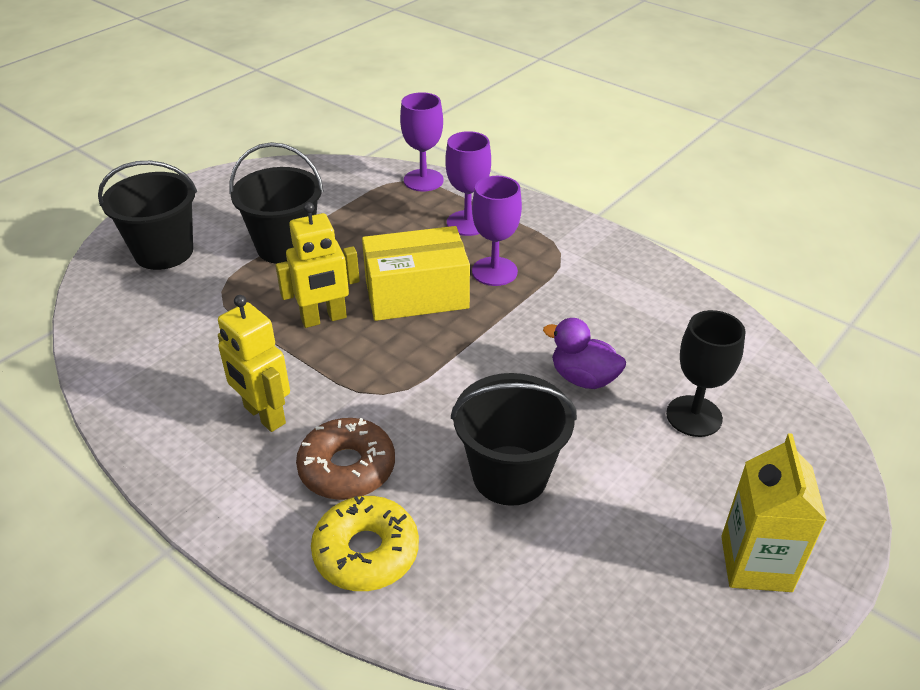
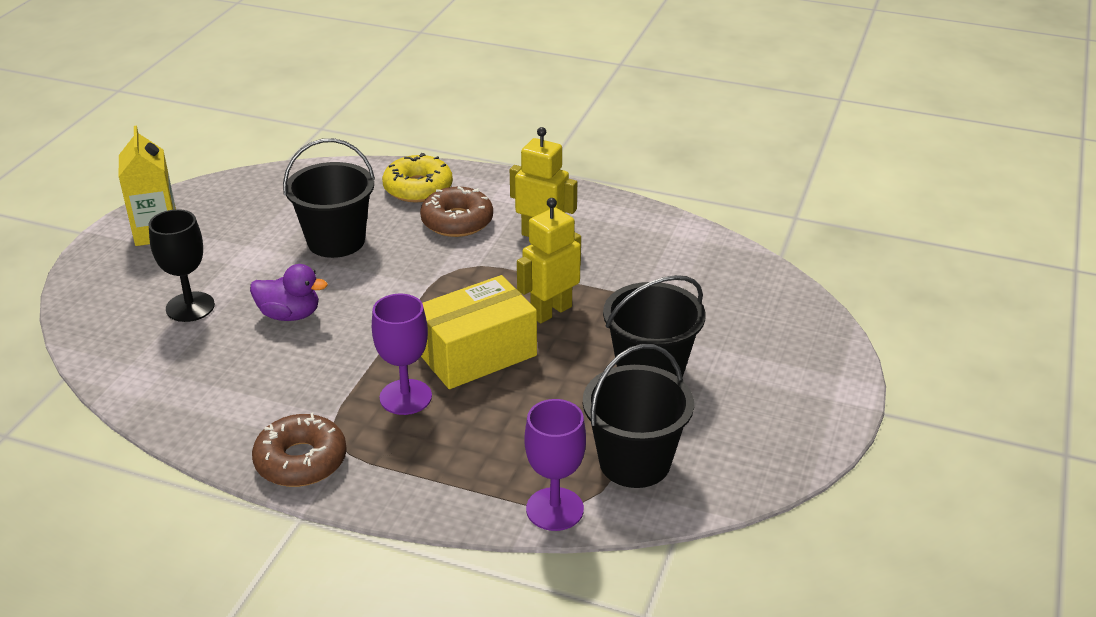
camera: 160 degrees right, 5 degrees down
black bucket [98,161,197,270] -> black bucket moved to [583,344,694,488]
purple goblet [445,131,491,236] -> none
none -> brown donut [252,413,347,487]

